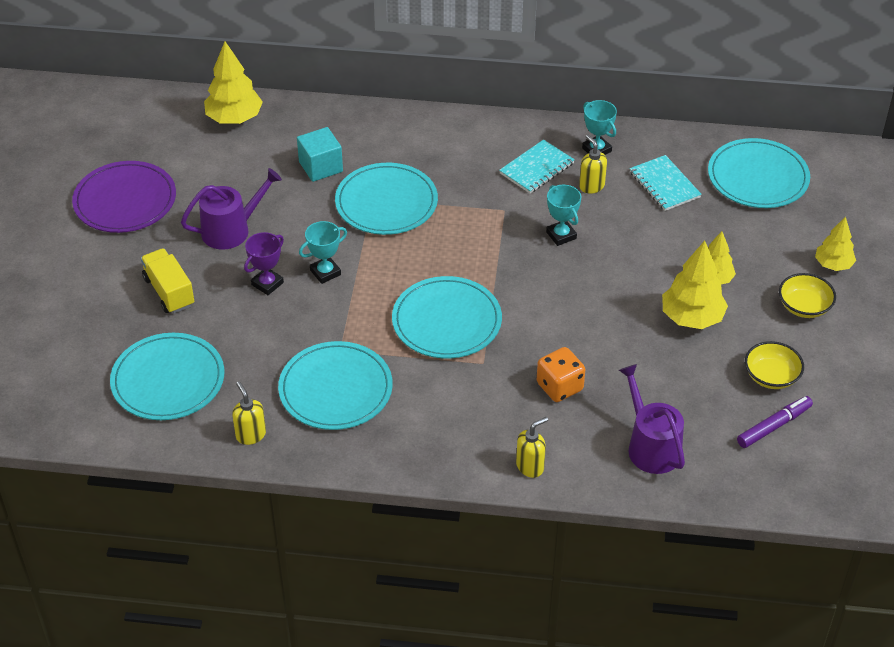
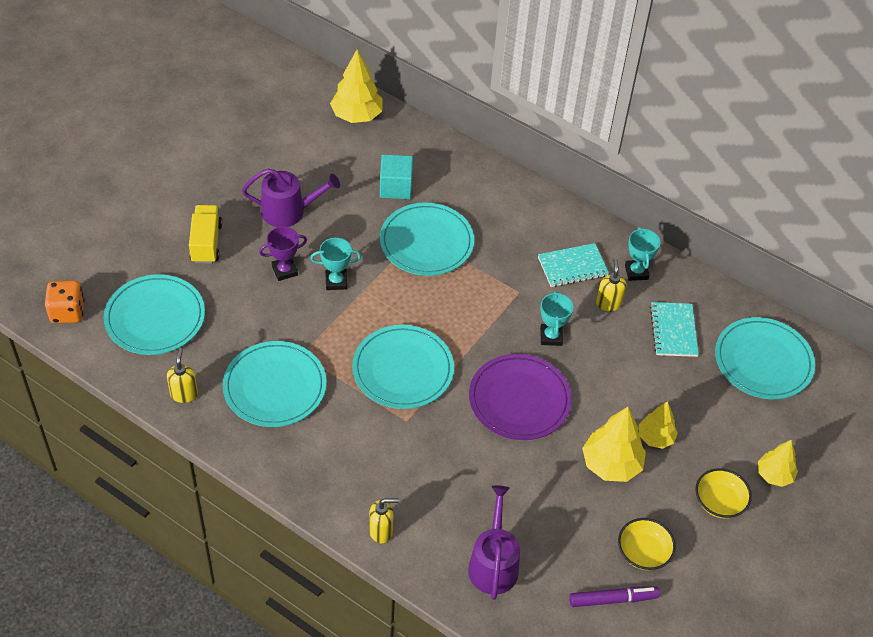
camera: 25 degrees right, 5 degrees up
purple plate [72,161,176,233] -> purple plate moved to [469,354,572,440]
orange dice [537,347,585,402] -> orange dice moved to [45,281,85,323]

